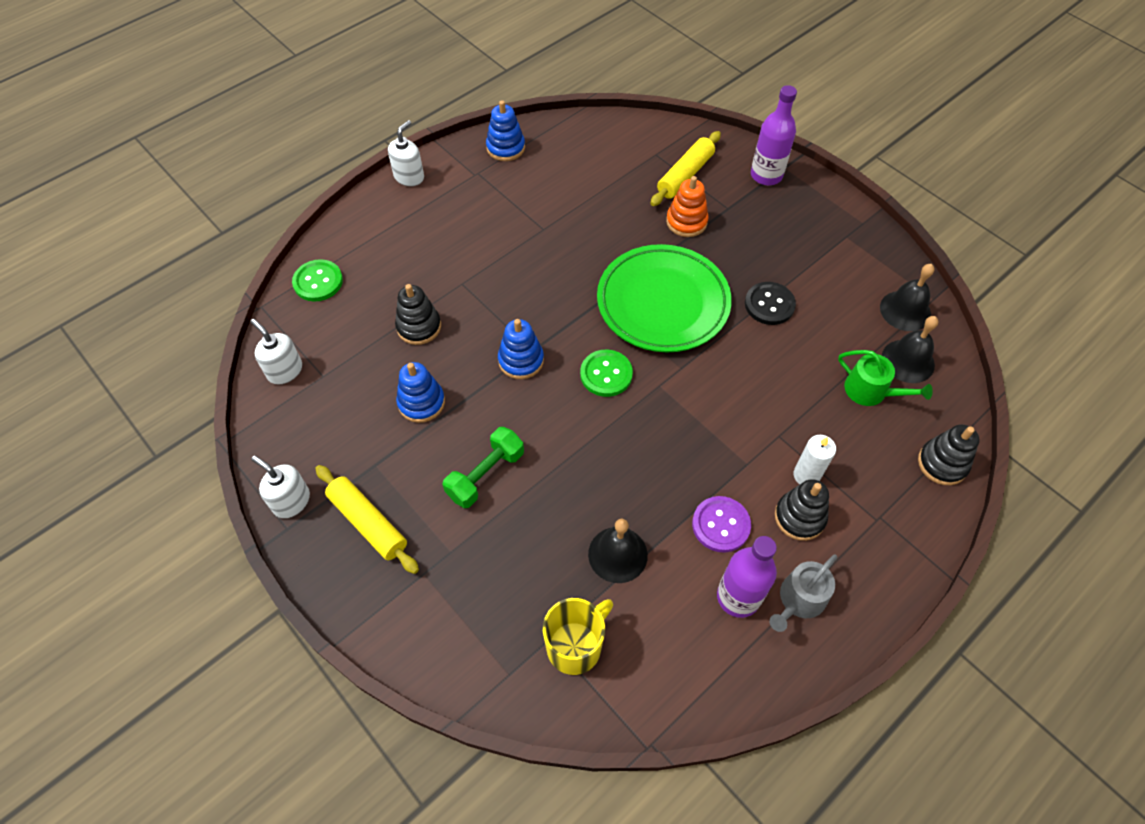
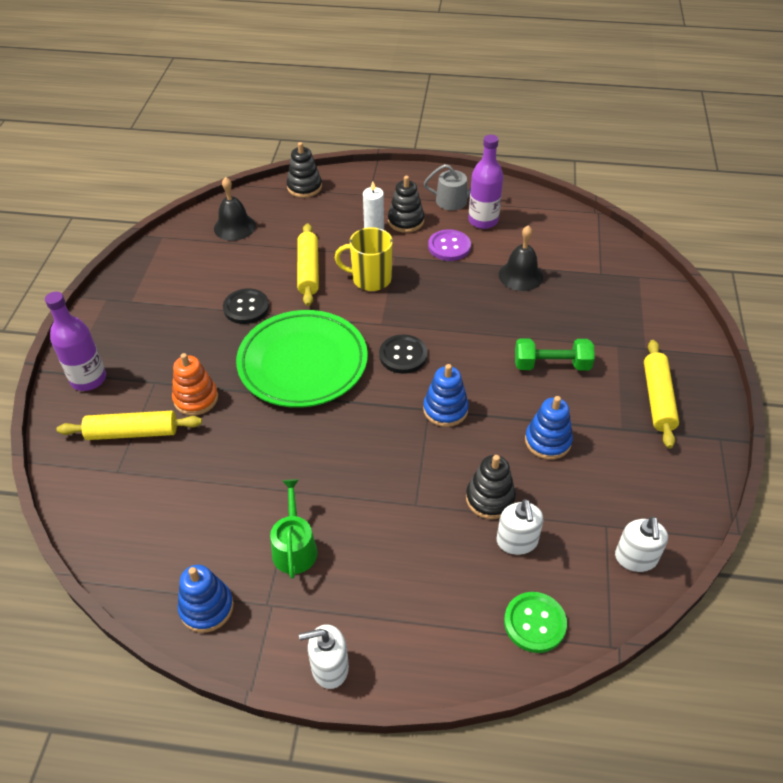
camera: 130 degrees left, 10 degrees down
white soap dispenser [251,456,310,518] -> white soap dispenser moved to [497,499,544,555]
yellow mug [543,598,613,675] -> yellow mug moved to [335,227,393,291]
green button [580,350,633,397] -> black button [379,334,427,374]
green watering can [838,350,933,406] -> green watering can moved to [270,479,318,579]
black bell [880,264,934,331] -> none
none -> yellow rolling pin [297,223,319,306]

